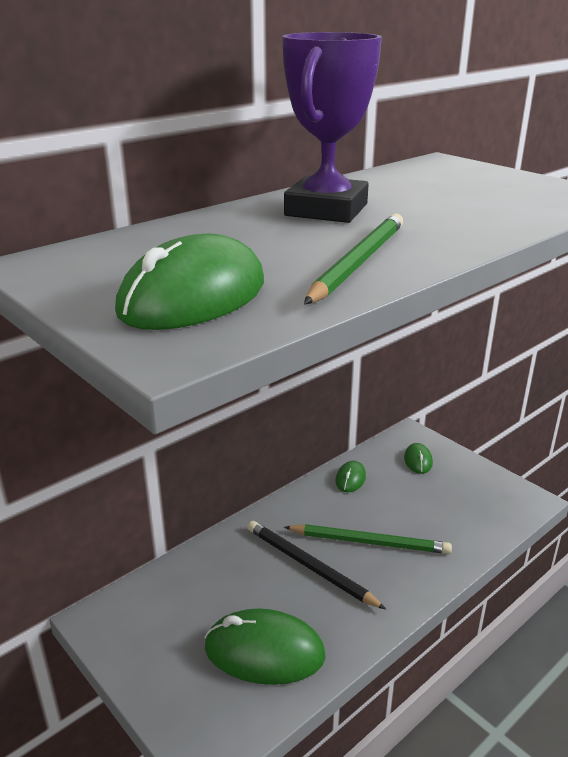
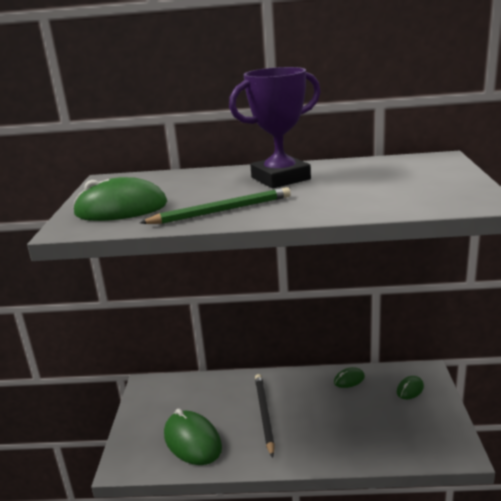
camera: 45 degrees right, 5 degrees down
green pencil [284,524,452,554] -> none

